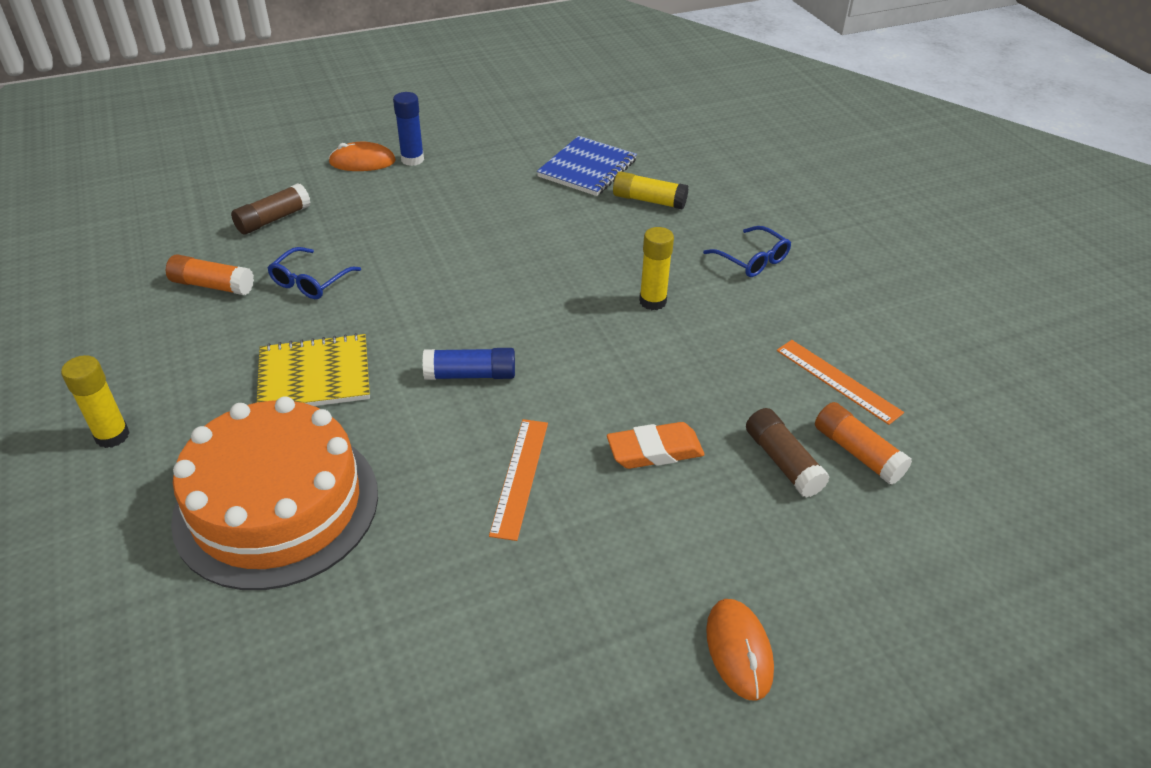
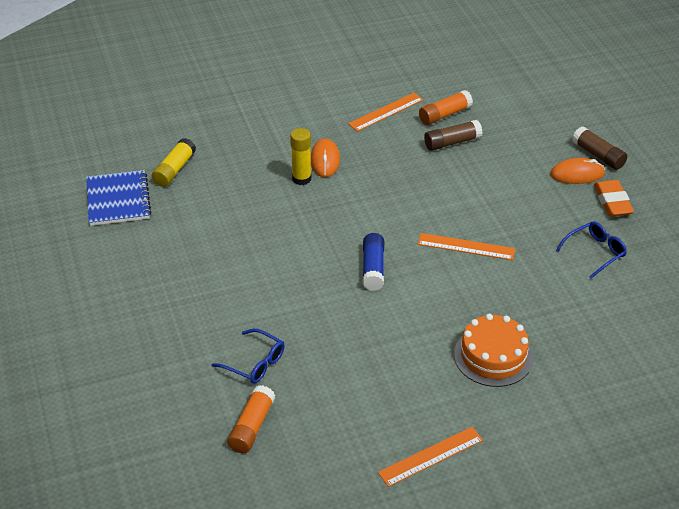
camera: 85 degrees left, 0 degrees up
yellow glue stick [61,355,130,448] -> orange ruler [378,427,483,487]
orange cake [171,396,378,590] -> orange cake [454,314,533,387], size x0.60
brown glue stick [231,183,311,235] -> brown glue stick moved to [572,126,627,170]
yellow notebook [257,333,370,406] -> none
orange mouse [328,142,396,171] -> orange mouse moved to [311,138,340,177]
blue glue stick [393,92,424,166] -> none
blue notebook [537,136,637,196] -> blue notebook turned 45 degrees clockwise [86,170,151,226]
orange eraser [607,422,705,469] -> orange eraser moved to [594,180,634,217]
blue glasses [703,226,791,277] -> blue glasses moved to [556,221,627,279]

